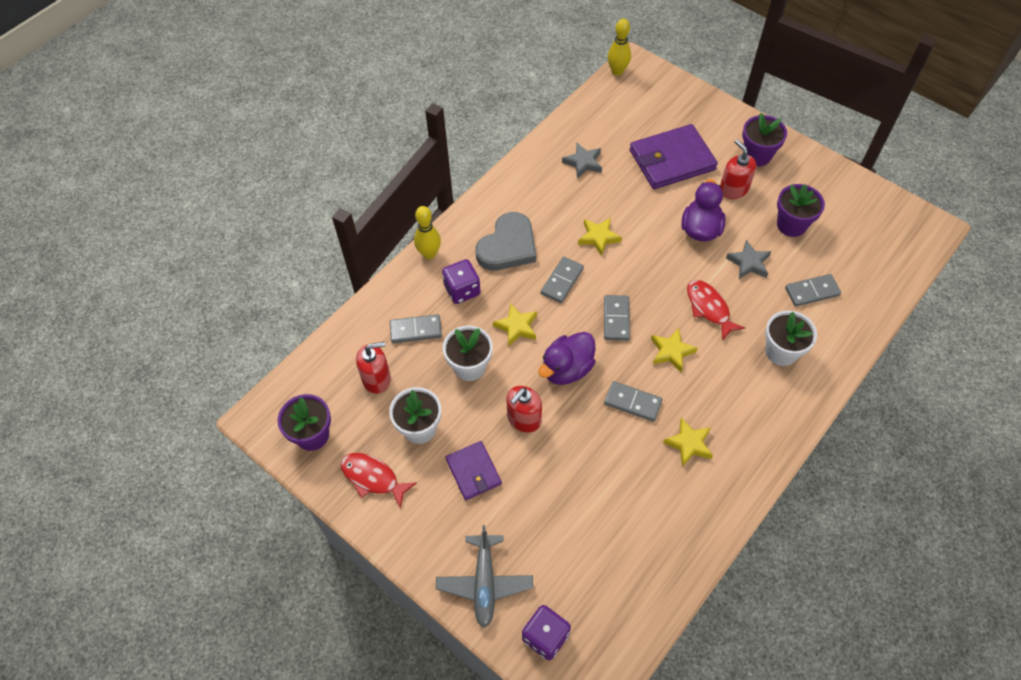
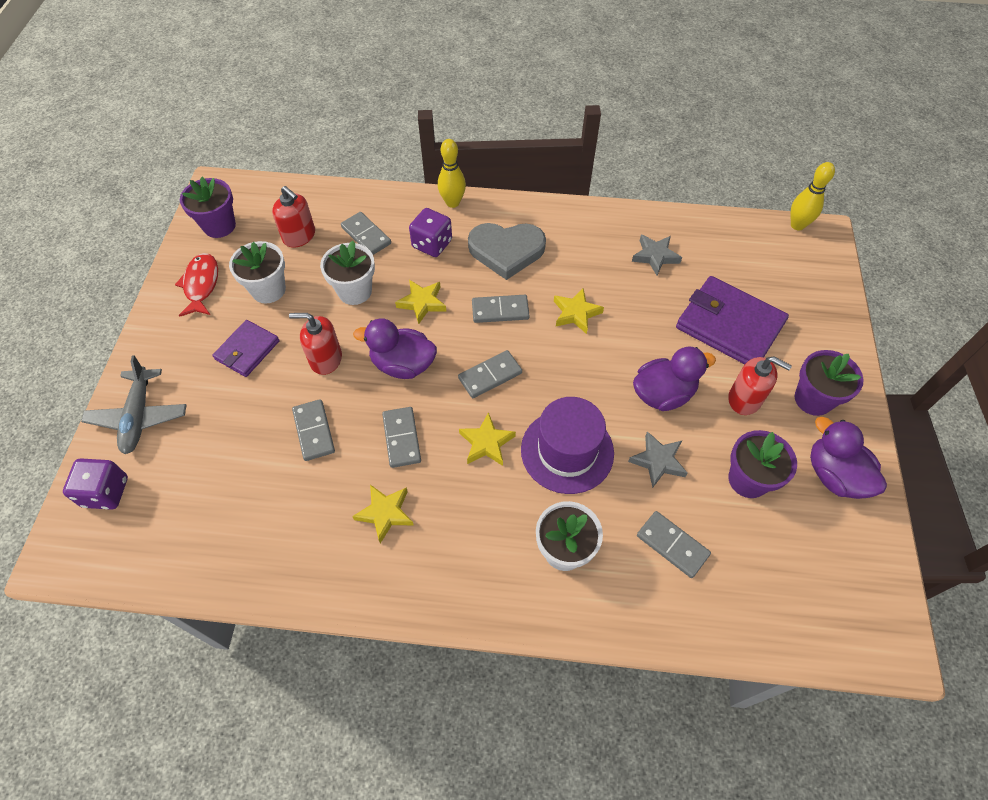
camera: 55 degrees right, 0 degrees up
grey plane [436,525,533,628] -> grey plane turned 60 degrees counterclockwise [81,355,187,454]
red fish [687,280,745,341] -> purple hat [521,397,614,494]
red soap dispenser [720,139,756,199] -> red soap dispenser turned 90 degrees clockwise [728,357,792,415]
none -> grey domino [292,399,335,461]
none -> purple duck [810,417,887,499]

